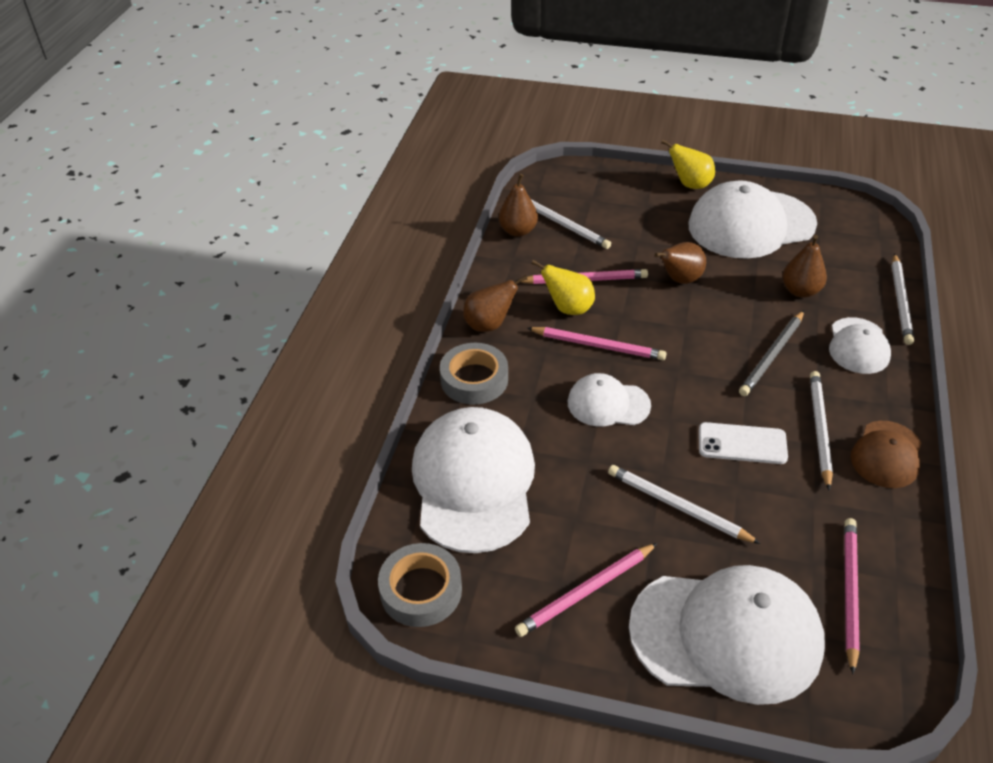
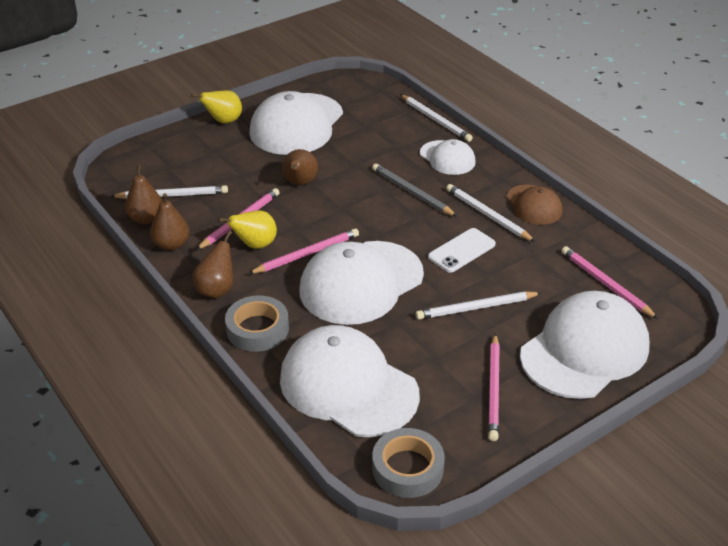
camera: 50 degrees left, 5 degrees down
white cap [568,373,651,426] -> white cap [299,241,424,325], size x1.88
grey pencil [739,310,804,396] -> grey pencil turned 150 degrees clockwise [372,163,457,217]
brown pear [783,235,827,297] -> brown pear moved to [150,193,189,251]

